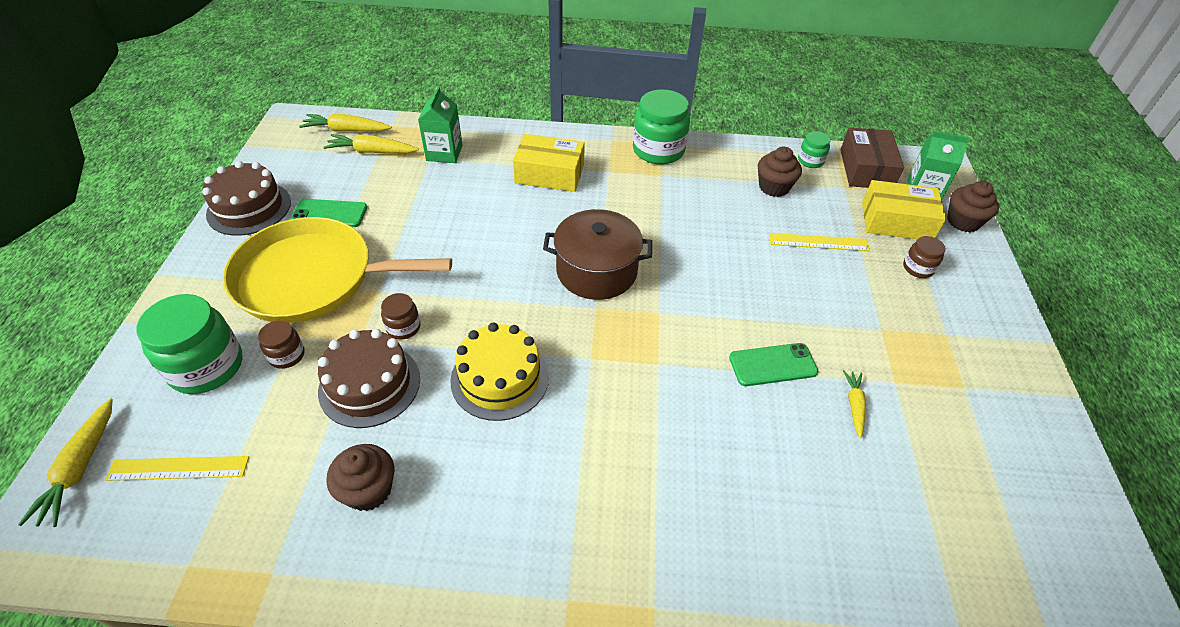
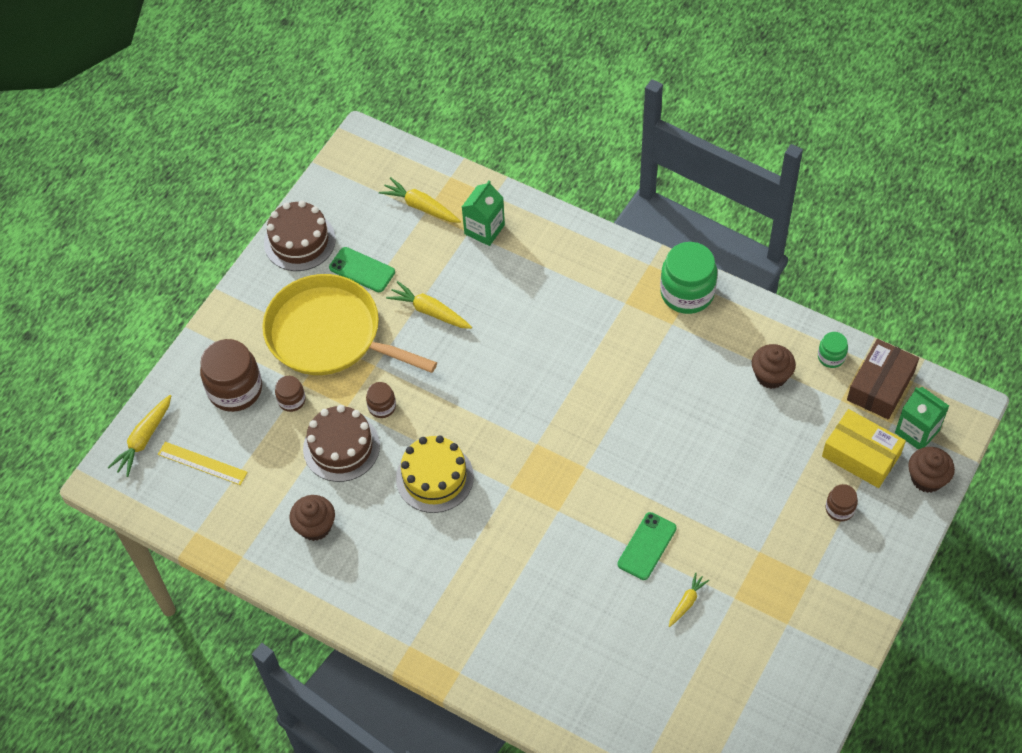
camera: 30 degrees right, 10 degrees up
green jar [136,294,242,394] -> brown jar [200,339,262,412]
yellow carrot [299,113,392,132] -> yellow carrot moved to [386,281,472,329]
yellow box [513,134,585,192] -> none
brown pot [543,209,652,300] -> none
green phone [729,343,818,386] -> green phone turned 75 degrees counterclockwise [618,512,677,580]
yellow ruler [769,233,870,251] -> none

